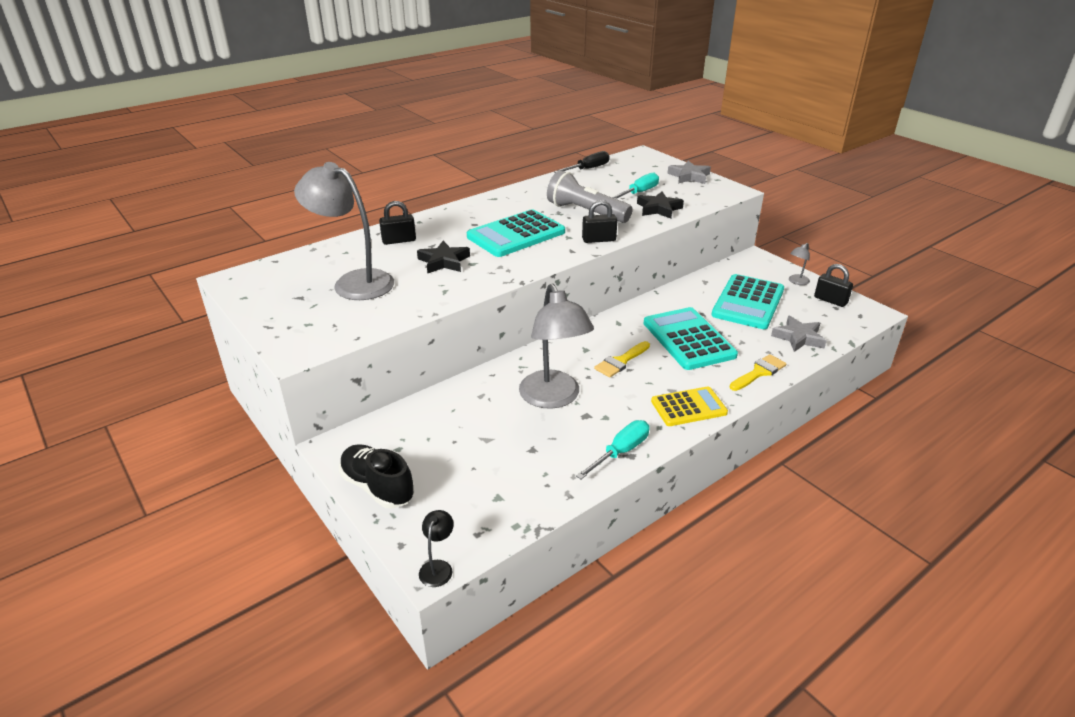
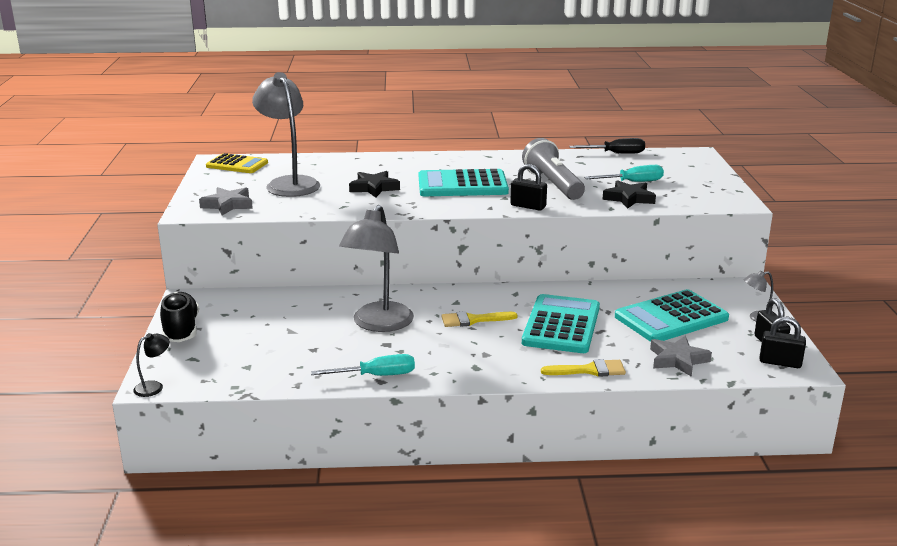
camera: 35 degrees right, 10 degrees down
black padlock [379,201,416,245] -> black padlock moved to [759,317,806,368]
yellow calculator [651,386,728,426] -> yellow calculator moved to [206,153,268,173]
grey star [667,161,711,184] -> grey star moved to [199,187,253,215]

